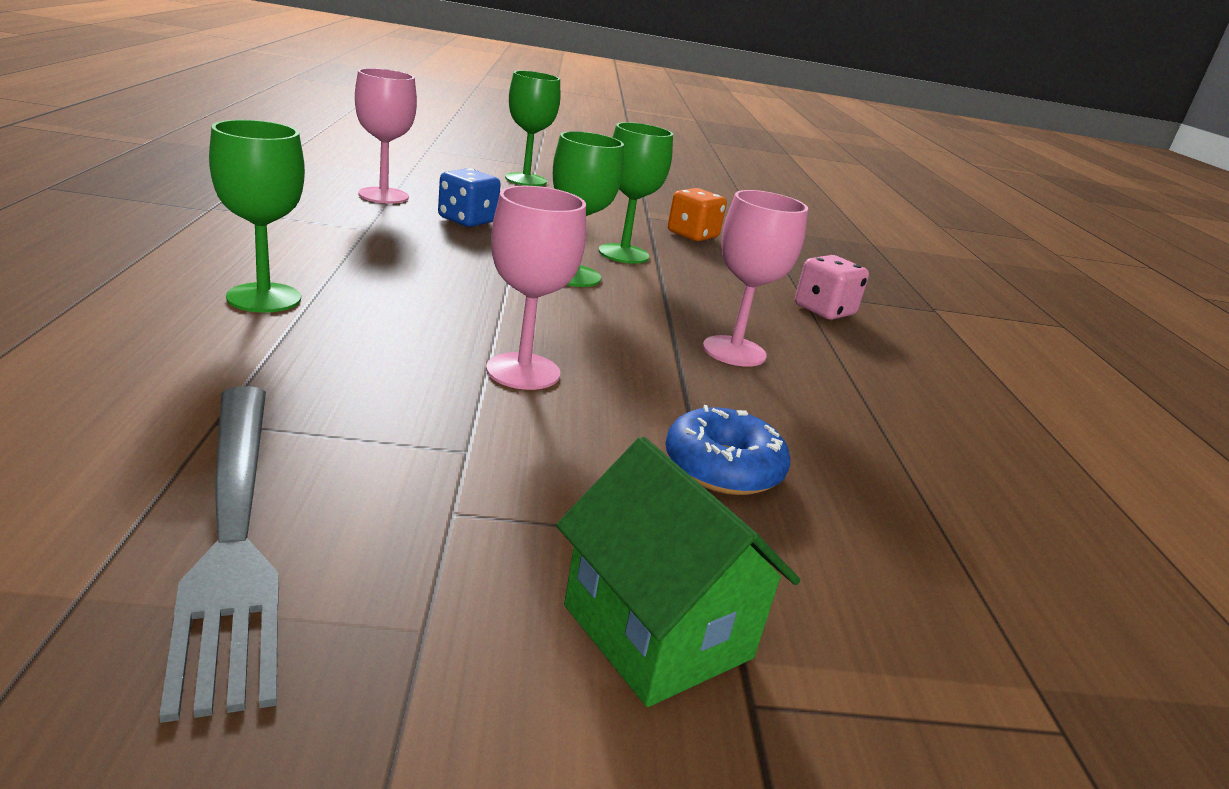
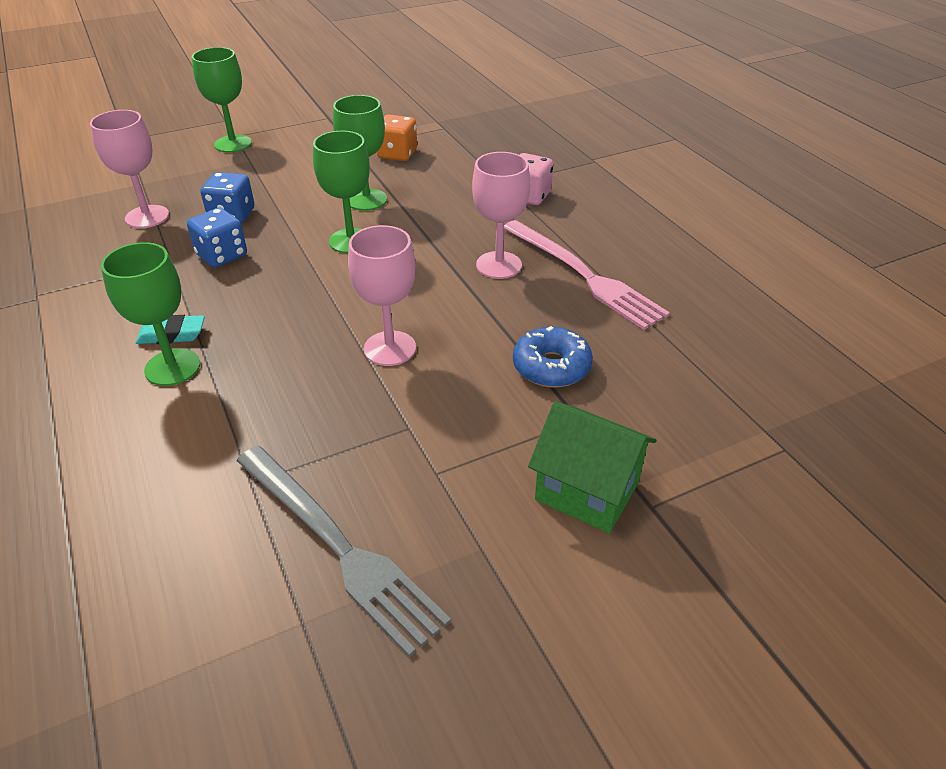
camera: 20 degrees left, 15 degrees up
none -> turquoise eraser [136,315,205,344]
none -> blue dice [187,208,247,268]
none -> pink fork [504,220,670,330]

